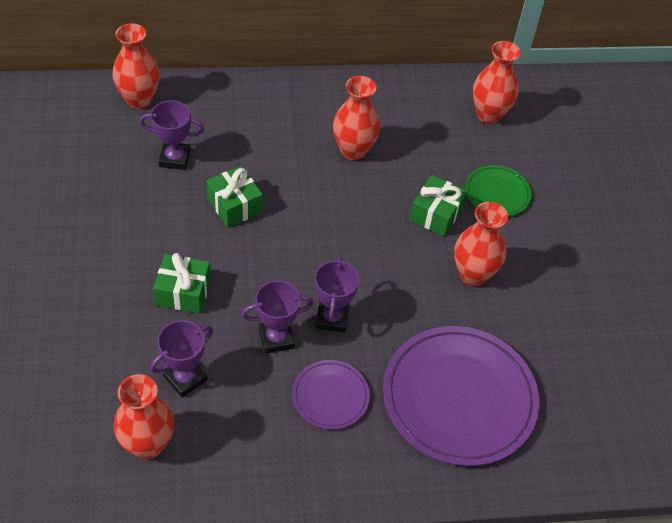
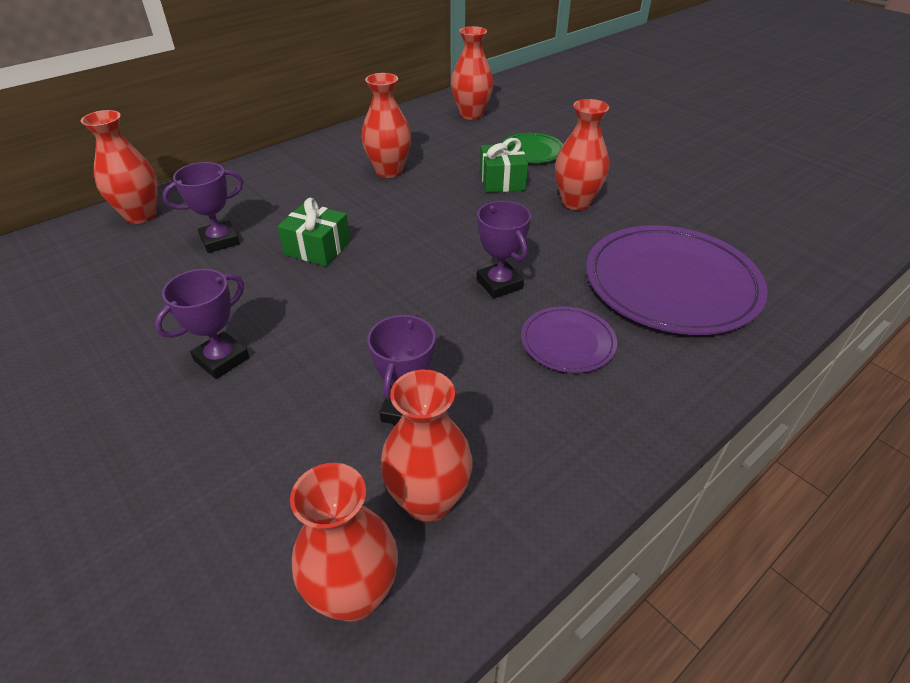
camera: 30 degrees left, 10 degrees down
green gift [153,253,211,313] -> none
purple trophy [242,281,314,354] -> purple trophy moved to [154,269,249,379]
none -> red vase [290,463,398,622]

